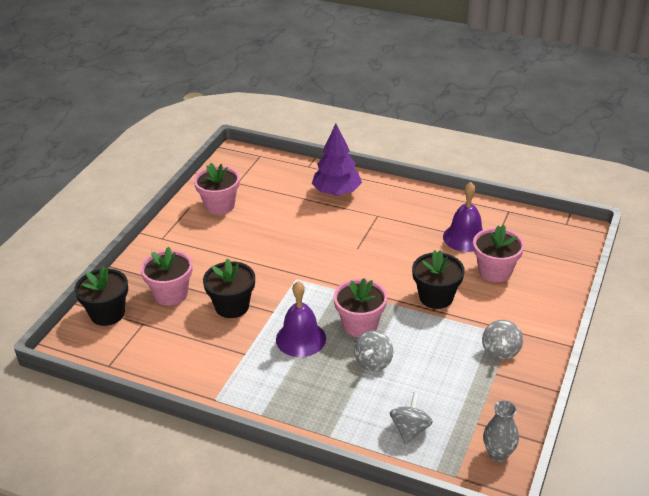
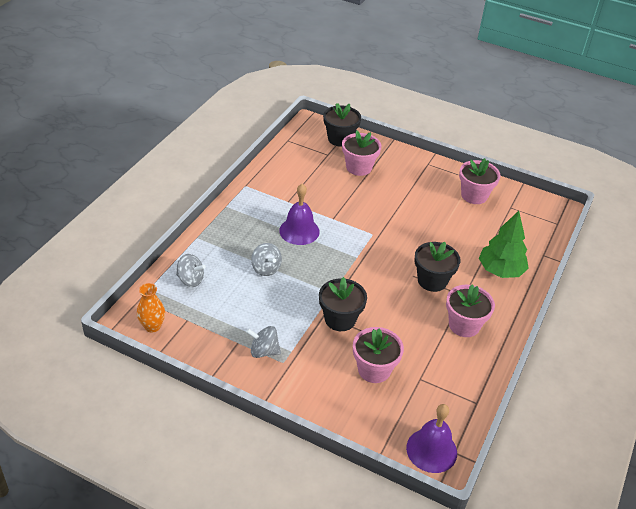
camera: 90 degrees right, 5 degrees up
black flower pot [203,258,255,318] -> black flower pot moved to [414,242,460,292]
purple tree [312,124,362,196] -> green tree [479,211,529,278]
pink flower pot [334,278,387,337] -> pink flower pot moved to [446,285,495,337]
grey spinning top [354,330,393,371] -> grey spinning top turned 150 degrees counterclockwise [251,243,282,276]
purple bell [443,182,483,252] -> purple bell moved to [406,404,457,473]
grey vase [483,400,519,462] -> orange vase [137,283,165,333]

